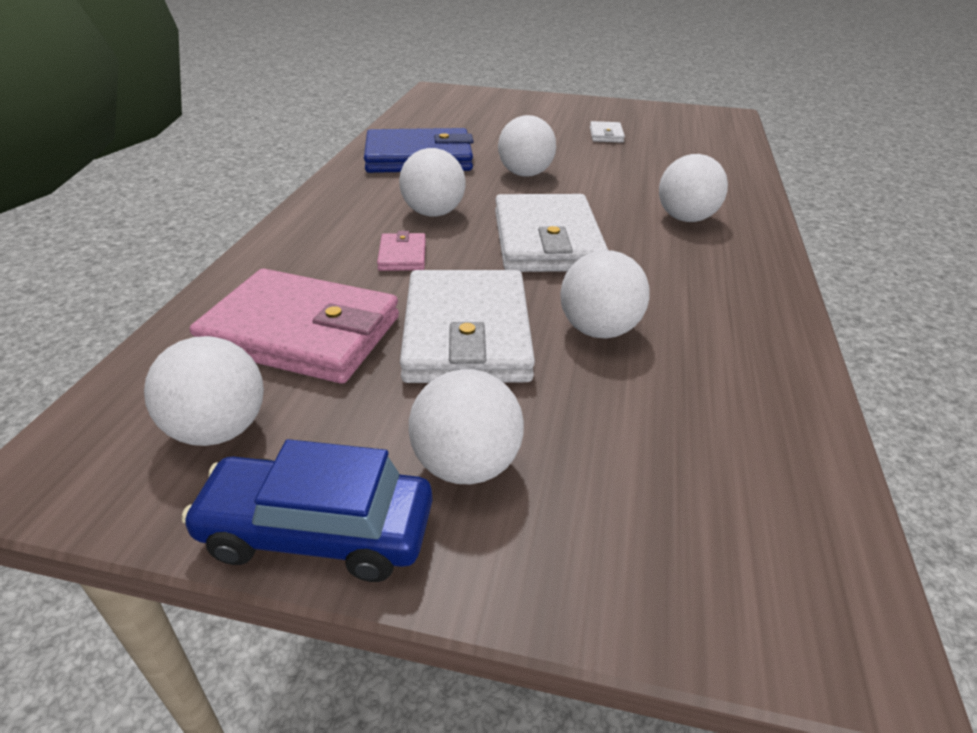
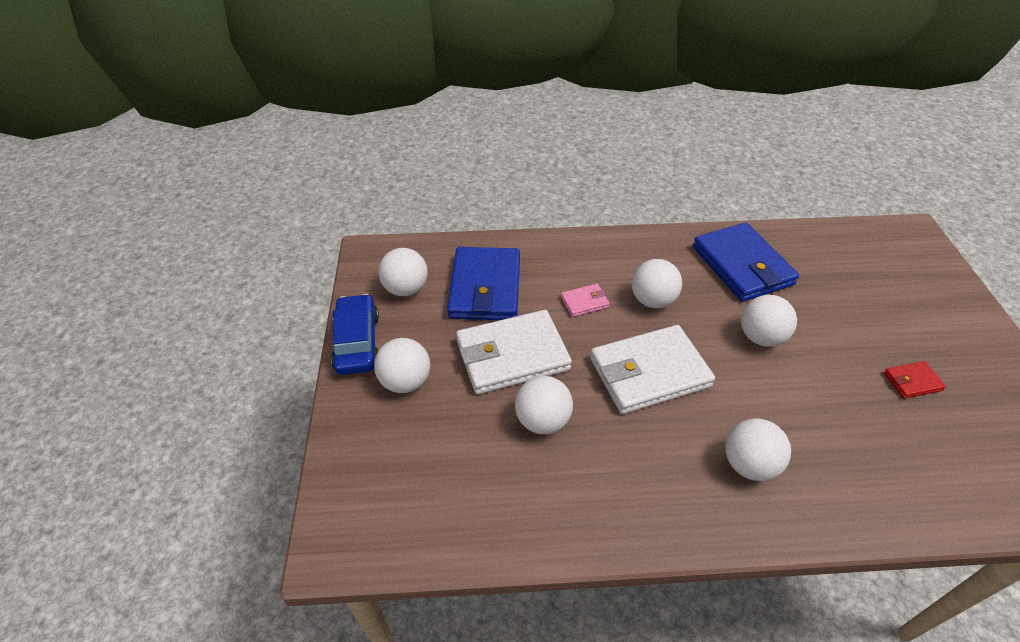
camera: 75 degrees right, 10 degrees up
pink wallet [190,269,399,384] -> blue wallet [447,247,520,320]
white wallet [590,121,625,143] -> red wallet [884,361,946,399]

